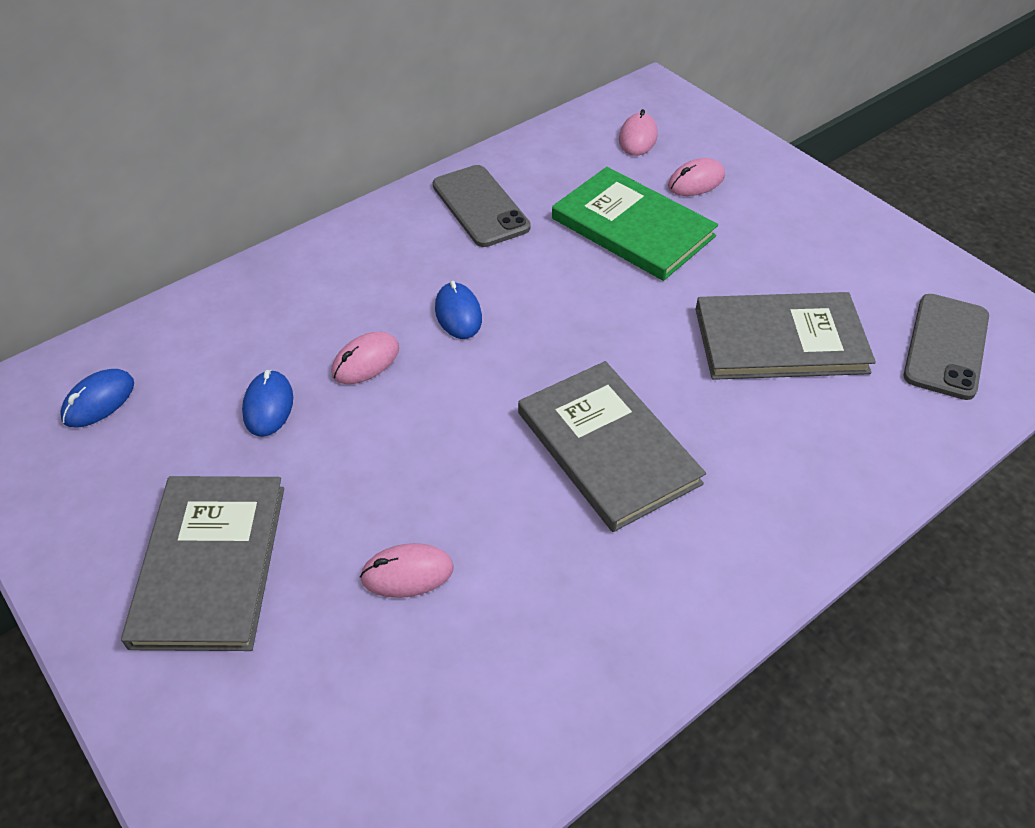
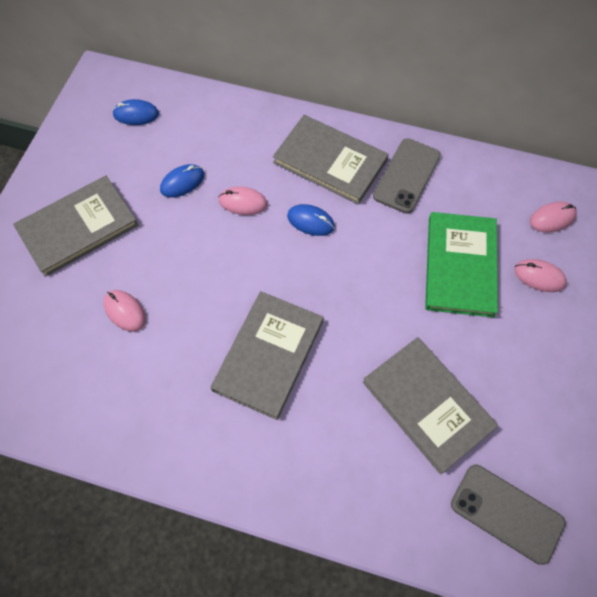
camera: 55 degrees right, 15 degrees up
blue mouse [435,281,482,339] -> blue mouse turned 75 degrees clockwise [287,204,335,236]
grey phone [904,294,989,400] -> grey phone turned 45 degrees clockwise [451,464,566,565]
none -> grey book [273,115,389,205]

